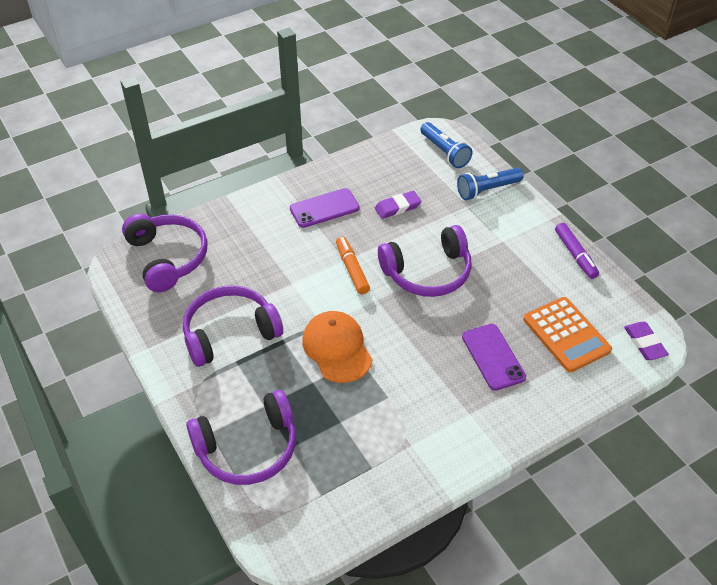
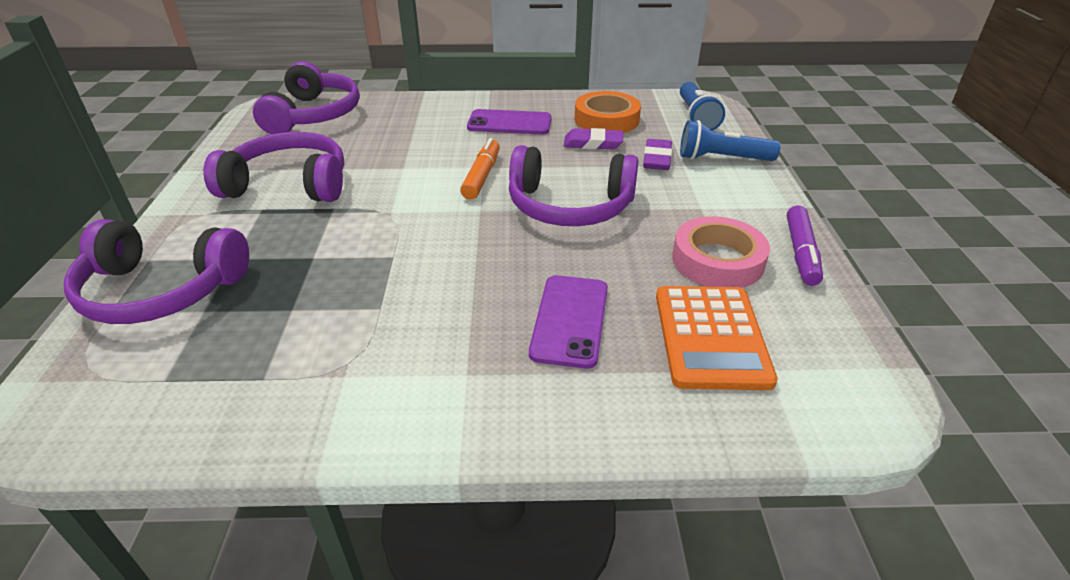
camera: 30 degrees right, 10 degrees down
orange cap [302,311,372,383] -> none
purple eraser [624,322,669,360] -> purple eraser moved to [643,139,672,170]
none -> orange tape [575,91,641,133]
none -> pink tape [672,216,770,288]

